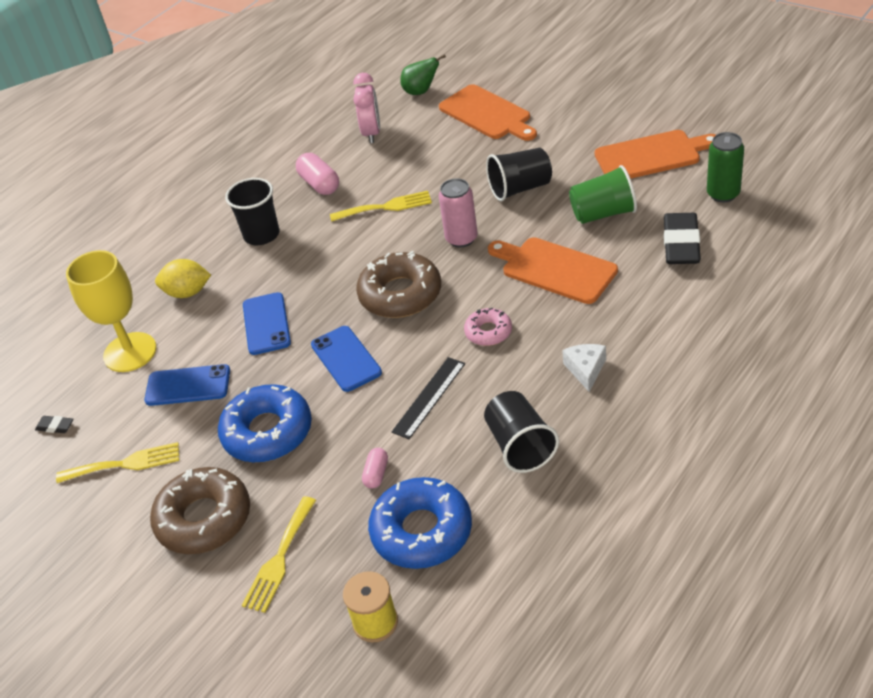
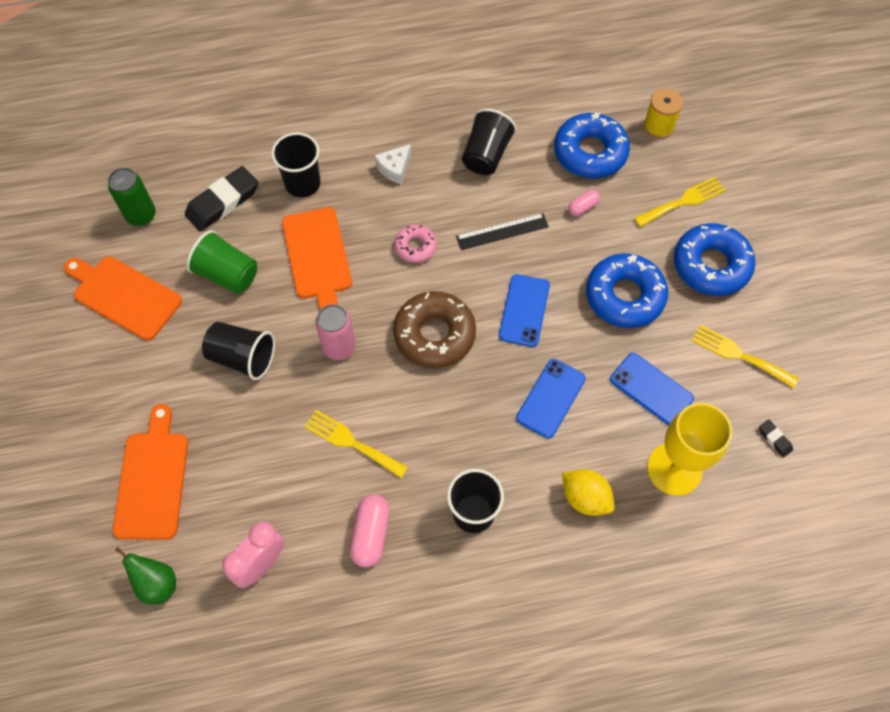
camera: 145 degrees left, 20 degrees up
brown donut [150,467,250,554] -> blue donut [674,223,756,296]
none -> black cup [271,132,320,197]

